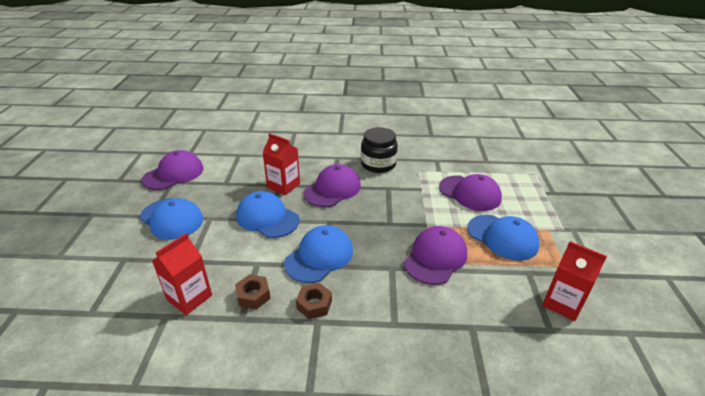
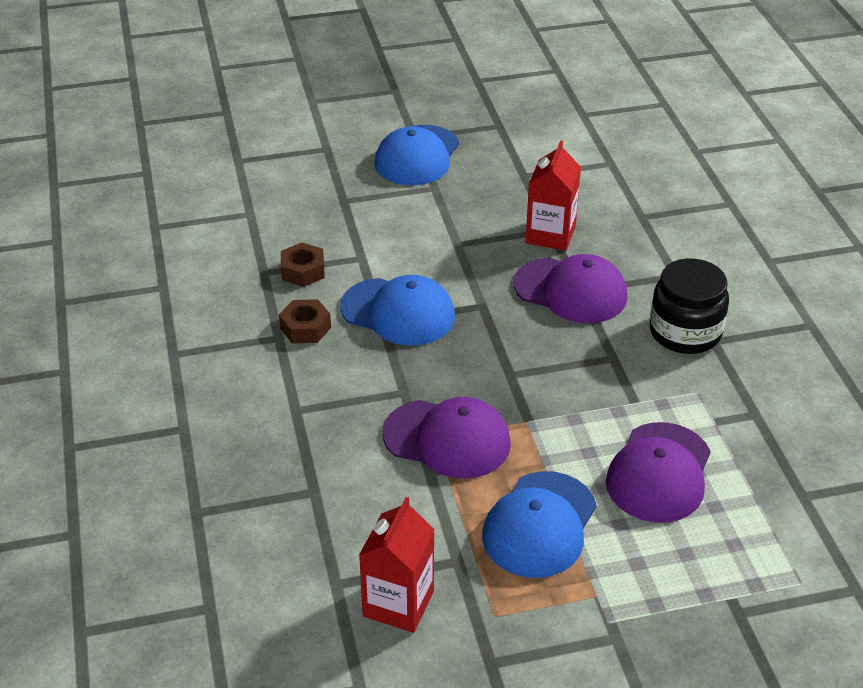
camera: 75 degrees right, 5 degrees up
purple cap [142,150,204,190] -> none
red carton [152,233,212,315] -> none
blue cap [236,191,300,238] -> none

